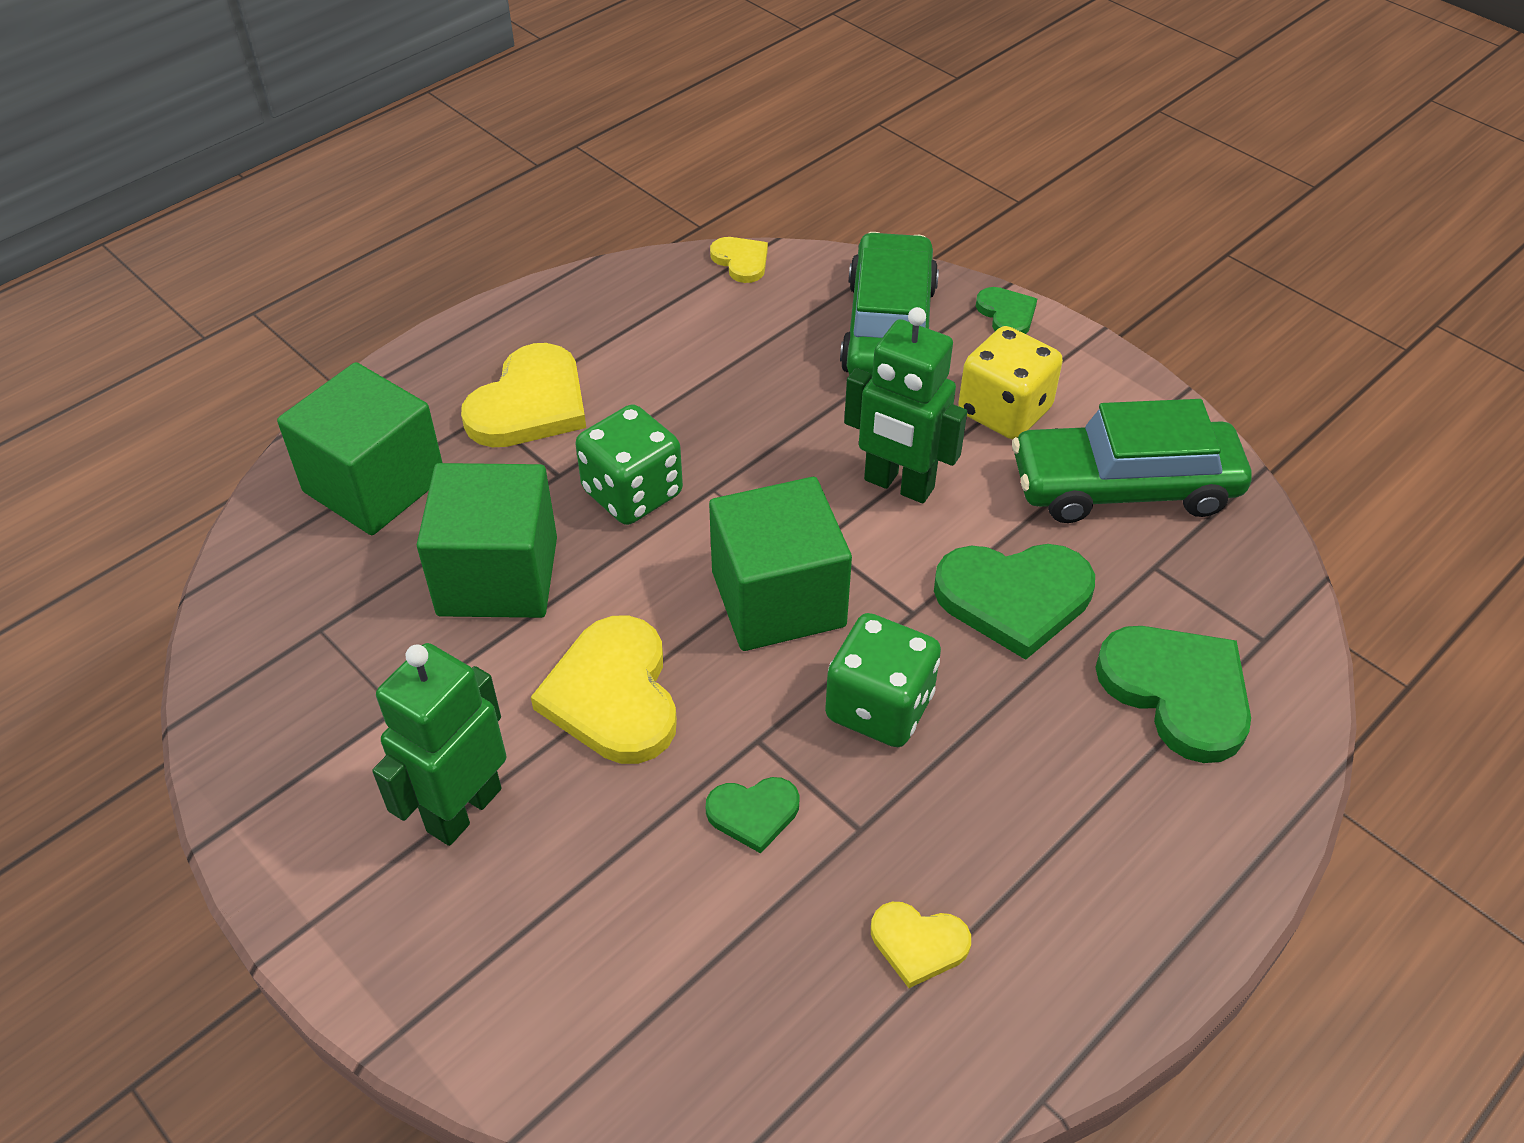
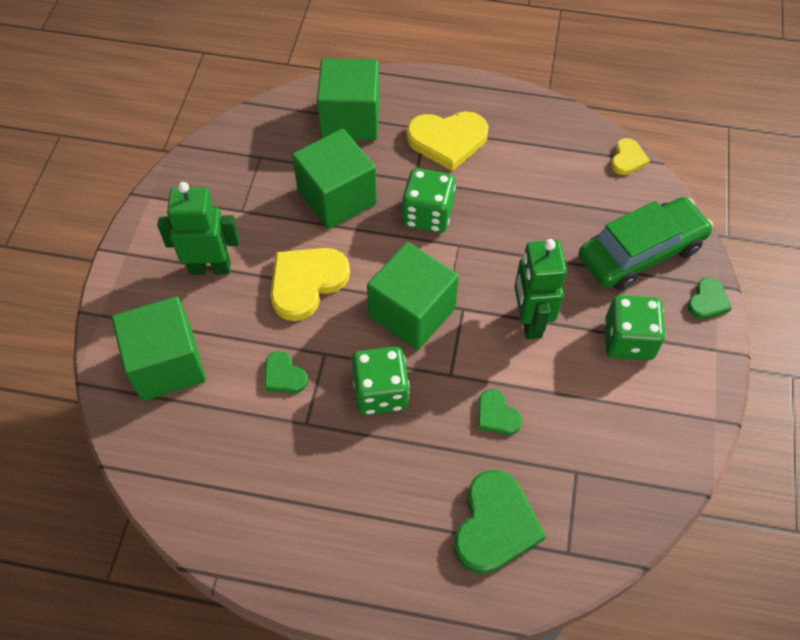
camera: 55 degrees right, 10 degrees up
yellow heart [871,902,971,988] -> none
green heart [934,544,1095,660] -> green heart [478,389,522,435], size x0.53
yellow dice [958,326,1063,439] -> green dice [604,295,666,361]
green car [1012,399,1252,523] -> none
none -> green cube [112,297,206,401]

